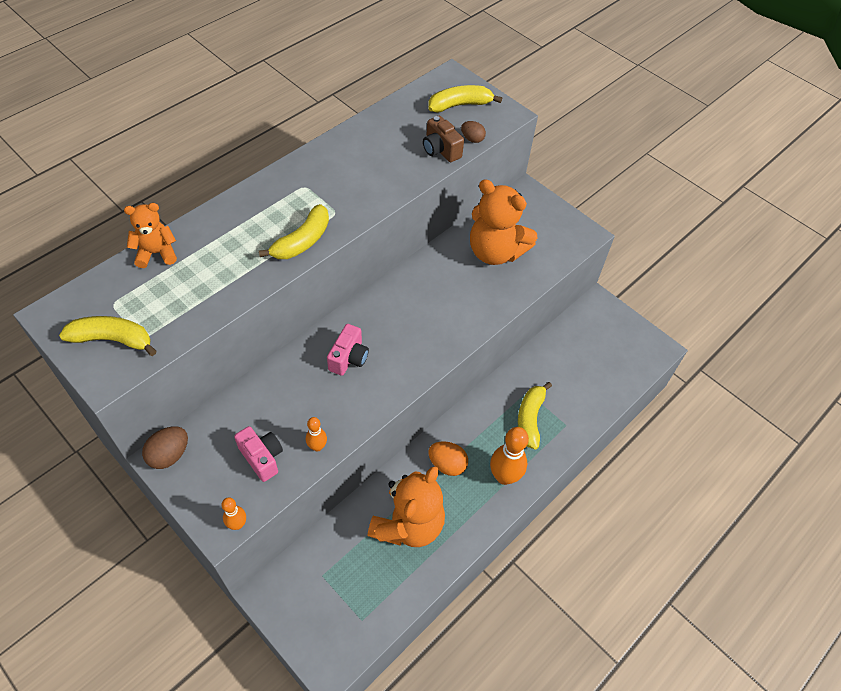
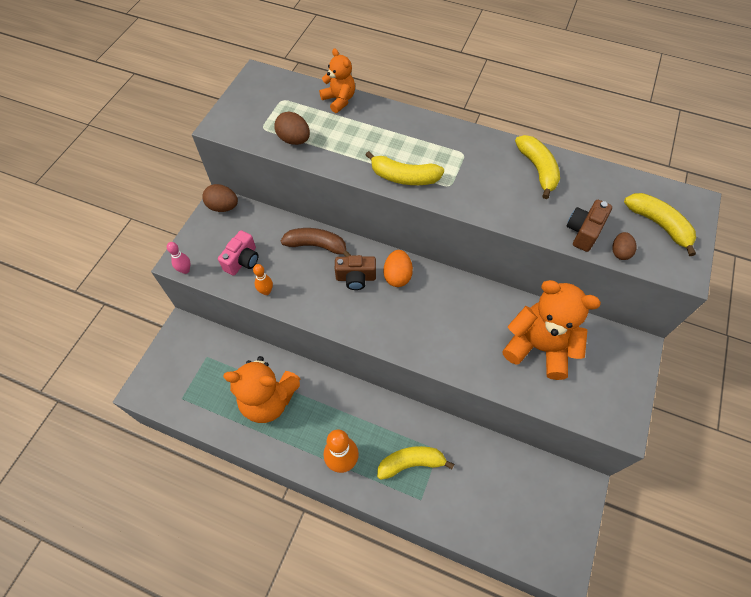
camera: 70 degrees right, 5 degrees up
yellow banana [59,316,156,356] -> yellow banana moved to [515,135,560,199]
orange bowling pin [222,497,246,530] -> pink bowling pin [167,242,191,274]
pink camera [327,324,369,376] -> brown camera [335,255,376,290]
orange egg [428,441,468,476] -> orange egg moved to [383,250,413,287]
orange teddy bear [470,179,537,265] -> orange teddy bear turned 105 degrees clockwise [502,280,601,380]
none -> brown egg [274,112,310,145]
none -> brown banana [281,228,351,257]

